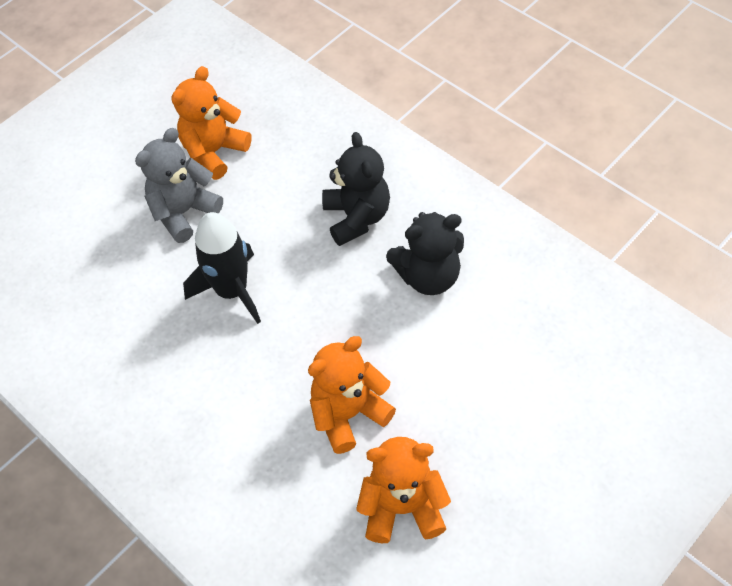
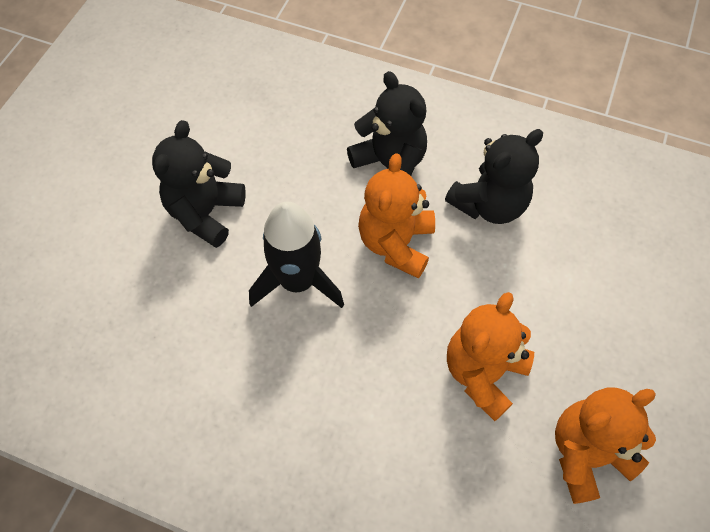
camera: 25 degrees left, 5 degrees up
grey teddy bear [135,128,223,243] -> black teddy bear [152,120,246,248]
orange teddy bear [171,66,252,180] -> orange teddy bear moved to [358,153,435,278]

